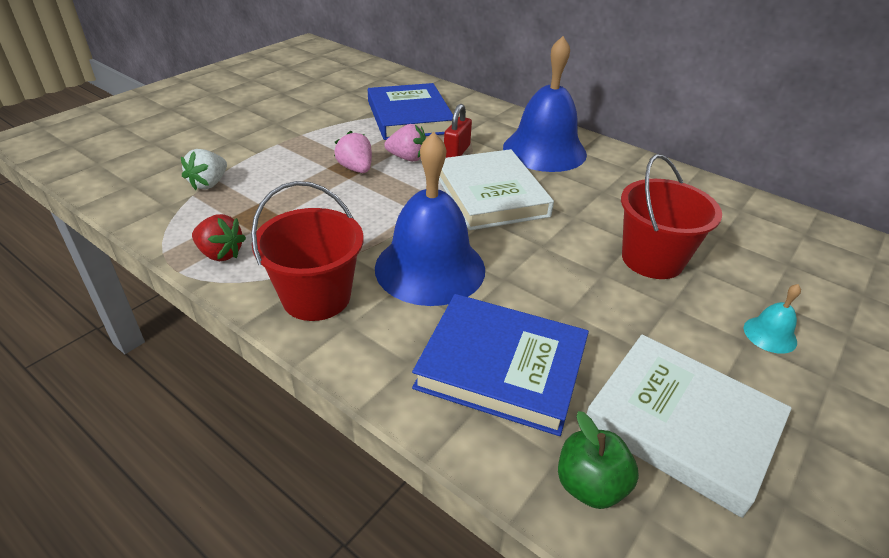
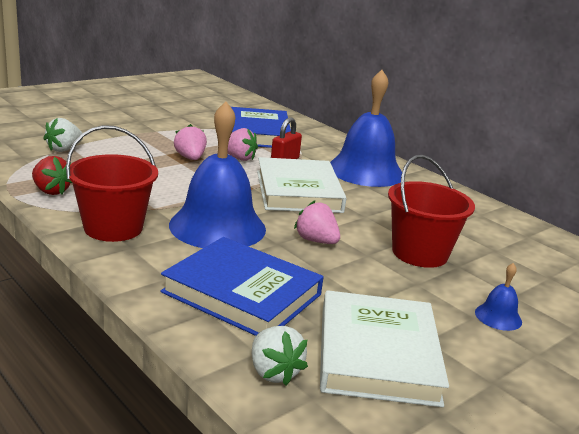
camera: 10 degrees right, 15 degrees down
green apple [558,411,639,509] -> white strawberry [252,326,308,385]
white book [587,334,792,518] -> white book turned 45 degrees clockwise [320,290,449,407]
turquoise bell [744,284,801,354] -> blue bell [475,263,522,331]
none -> pink strawberry [294,201,340,244]

